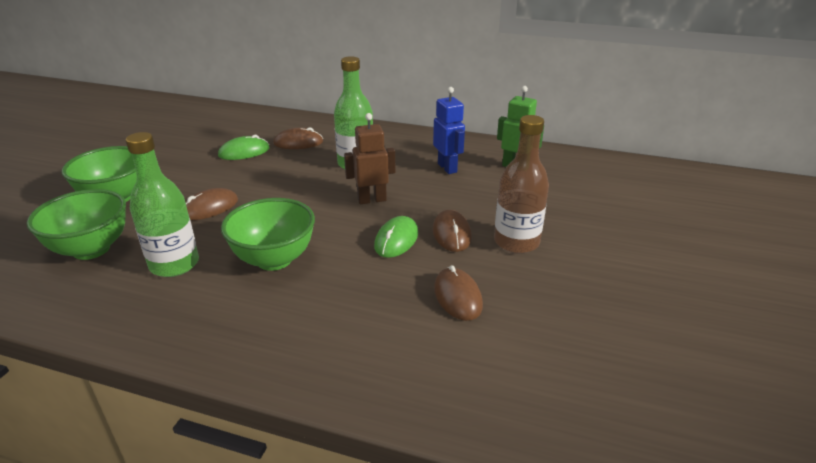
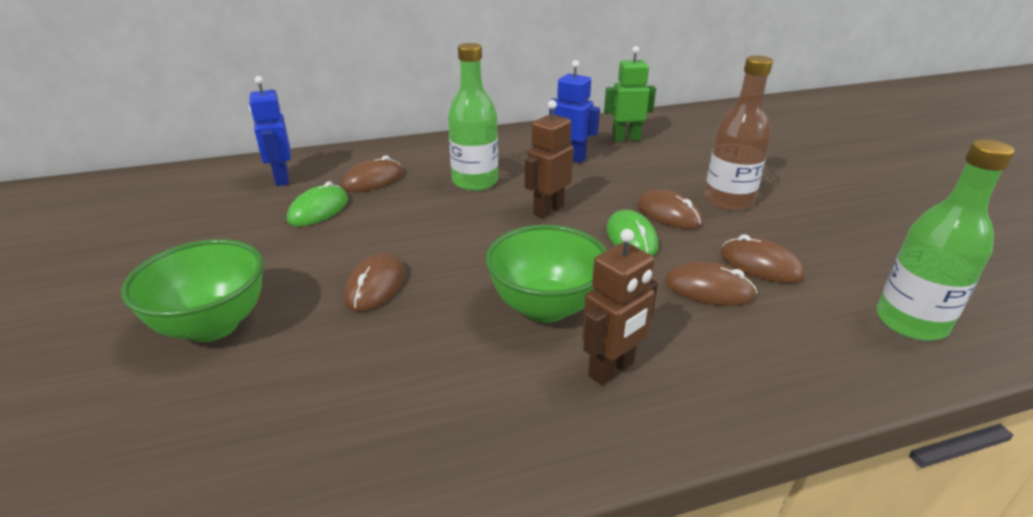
camera: 35 degrees left, 0 degrees up
green bowl [27,189,126,260] -> none
green bottle [126,132,199,277] -> green bottle moved to [876,140,1015,341]
none -> blue robot [249,76,291,186]
none -> brown robot [582,229,658,385]
none -> brown mouse [665,261,757,306]

